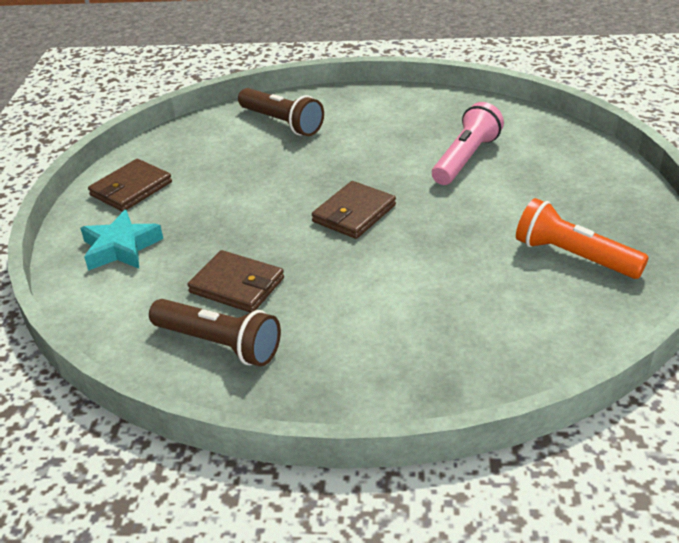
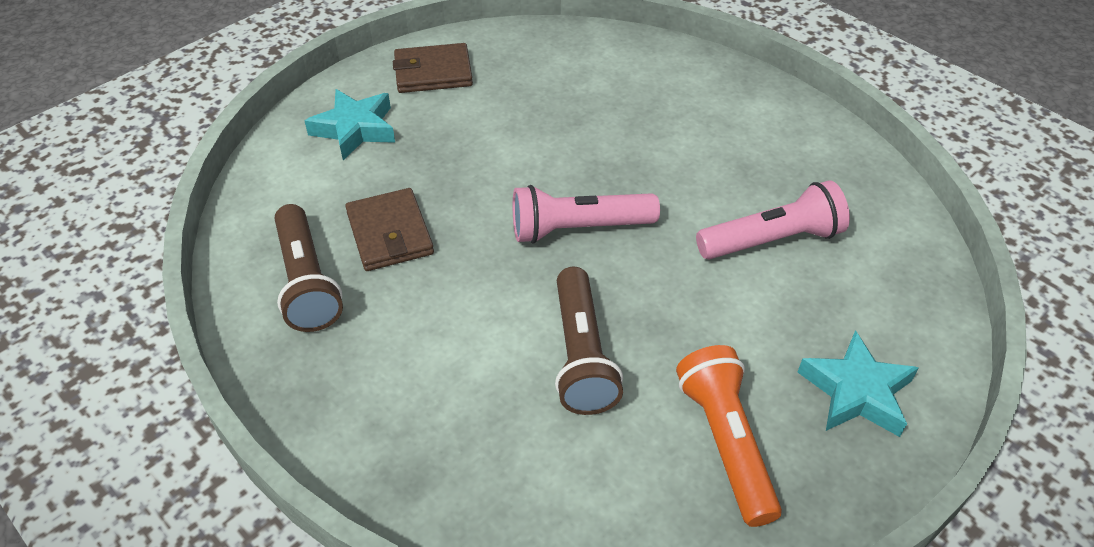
camera: 40 degrees right, 10 degrees up
brown flashlight [238,88,324,136] -> brown flashlight moved to [555,267,623,415]
brown wallet [312,181,396,239] -> pink flashlight [513,185,660,244]
none -> turquoise star [798,330,919,437]

